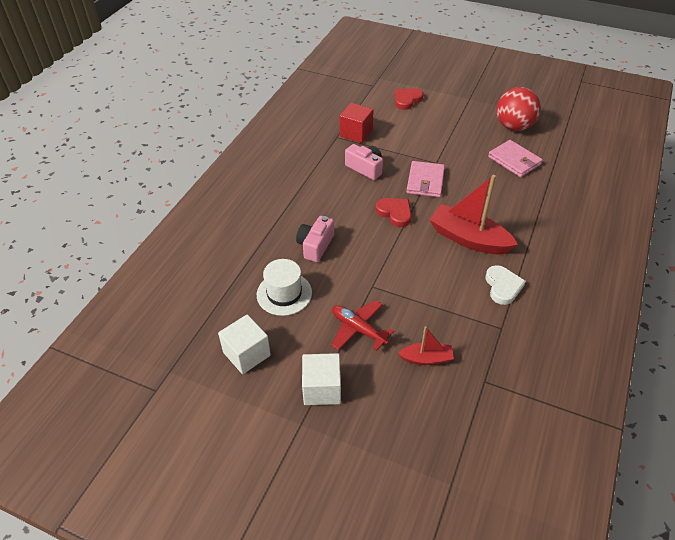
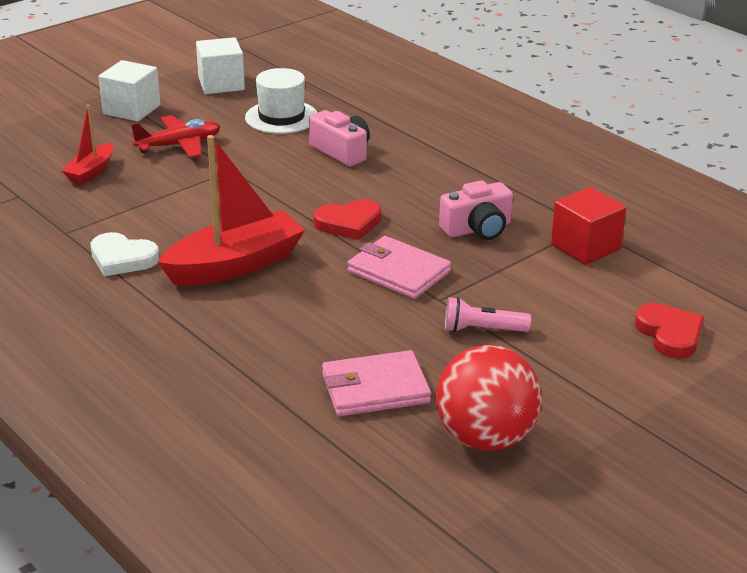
camera: 115 degrees right, 15 degrees down
none -> pink flashlight [445,297,531,332]

